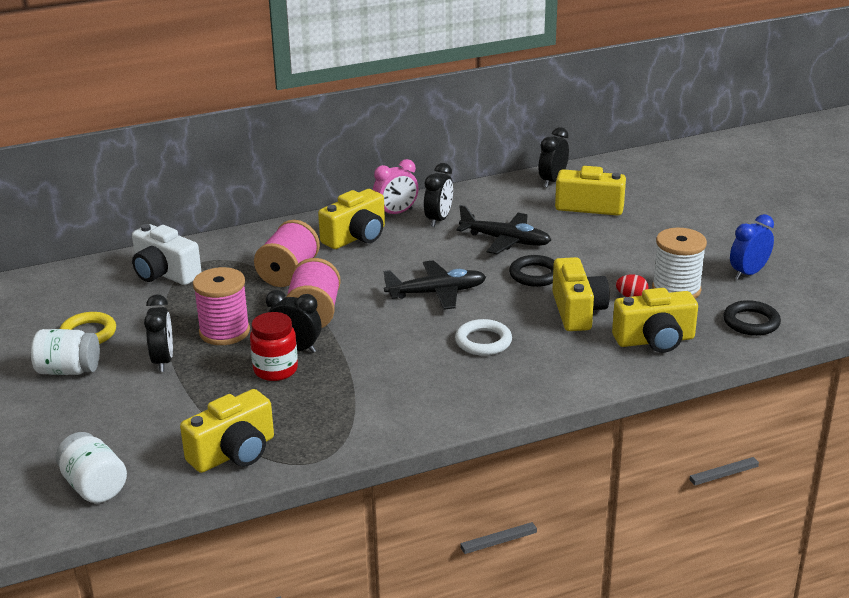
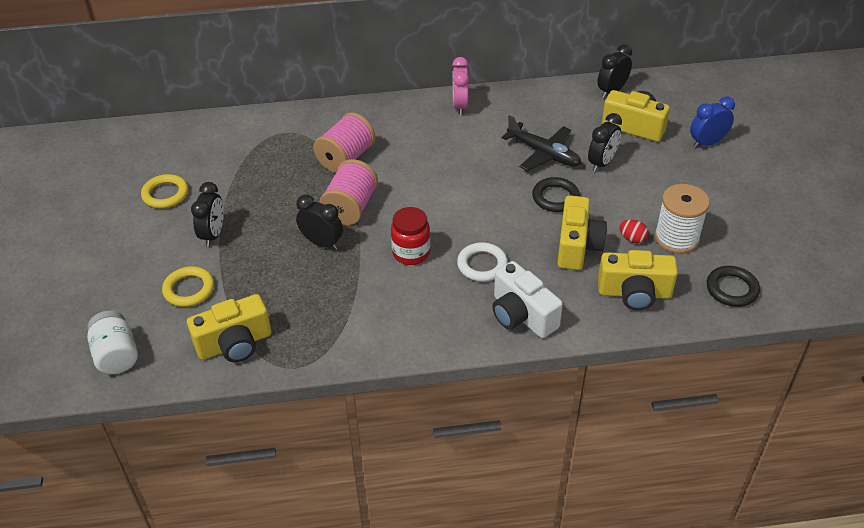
camera: 15 degrees right, 15 degrees up
white jar [31,329,100,375] -> none
white camera [132,224,202,285] -> white camera moved to [492,261,563,338]
pink spool [193,267,250,345] -> none
red jar [250,312,298,381] -> red jar moved to [391,207,430,265]
yellow camera [318,189,385,249] -> none
pink clock [373,159,419,214] -> pink clock turned 105 degrees clockwise [452,57,469,115]
black plane [383,260,486,310] -> none
black clock [424,163,453,227] -> black clock moved to [588,113,622,172]
blue clock [730,214,774,280] -> blue clock moved to [690,97,735,148]
none -> yellow ring [162,266,214,307]

